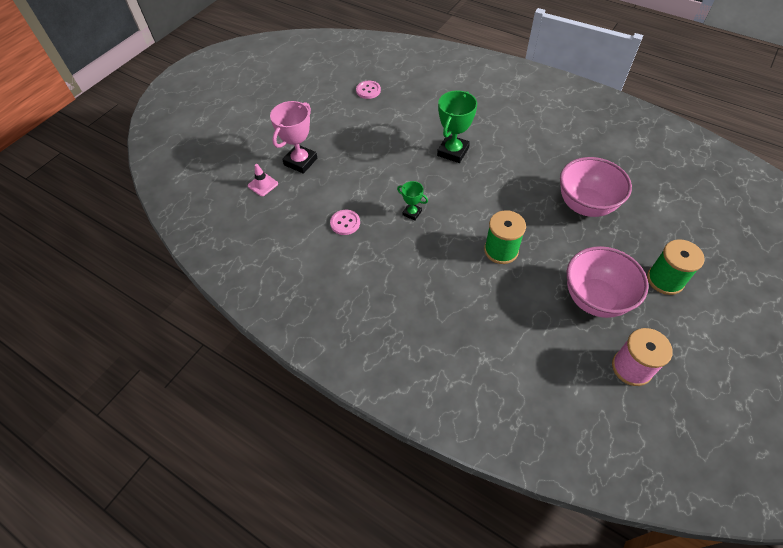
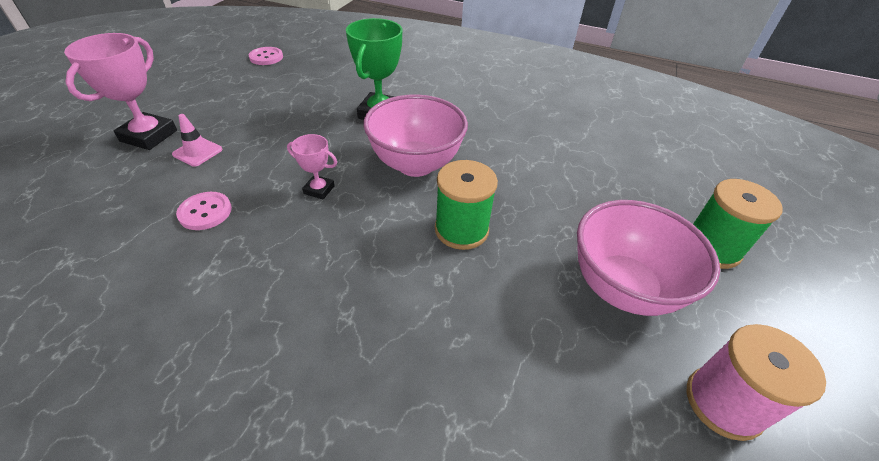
camera: 15 degrees left, 10 degrees down
pink traffic cone [248,164,278,196] -> pink traffic cone moved to [172,114,223,167]
green trophy [397,181,428,221] -> pink trophy [287,134,337,199]
pink bowl [560,157,632,217] -> pink bowl moved to [363,94,468,177]

